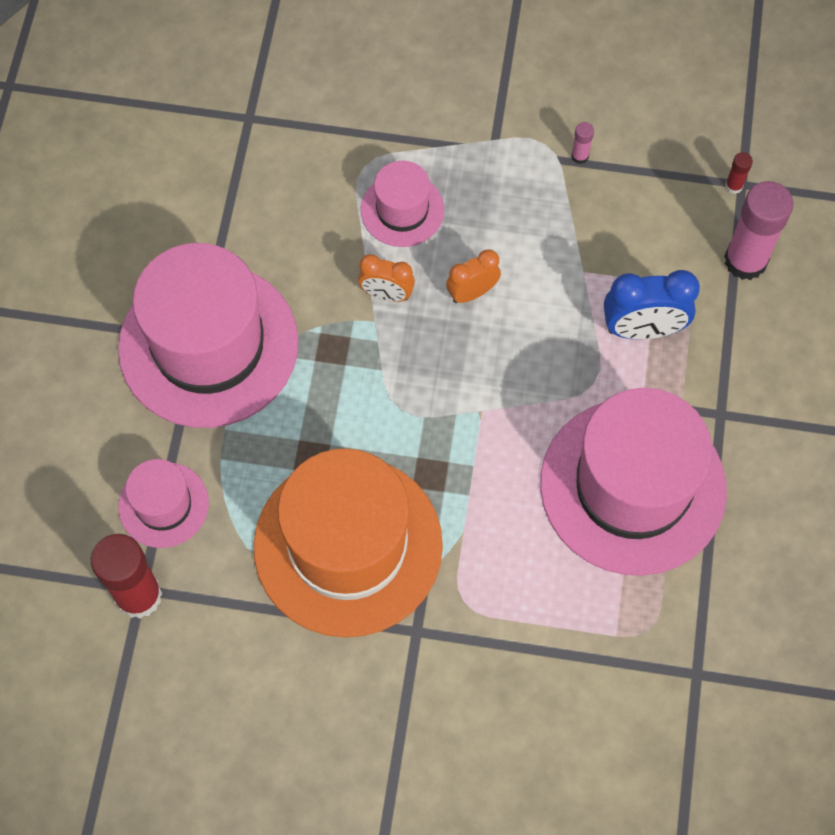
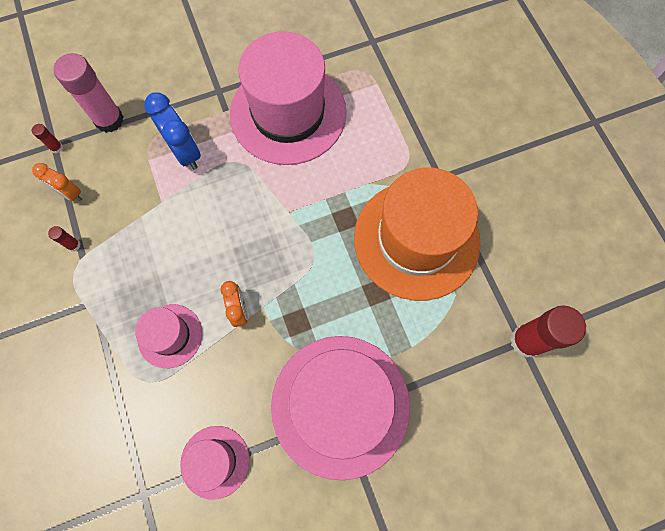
camera: 120 degrees left, 5 degrees up
pink hat [118,459,209,548] -> pink hat moved to [180,426,250,500]
orange clock [446,249,501,303] -> orange clock moved to [32,163,82,201]
pink glue stick [571,122,594,164] -> red glue stick [48,226,81,252]

